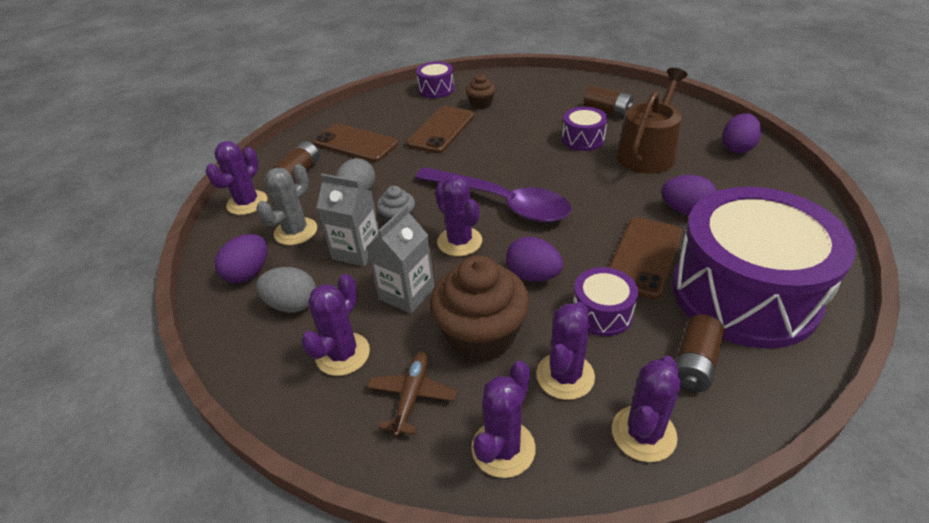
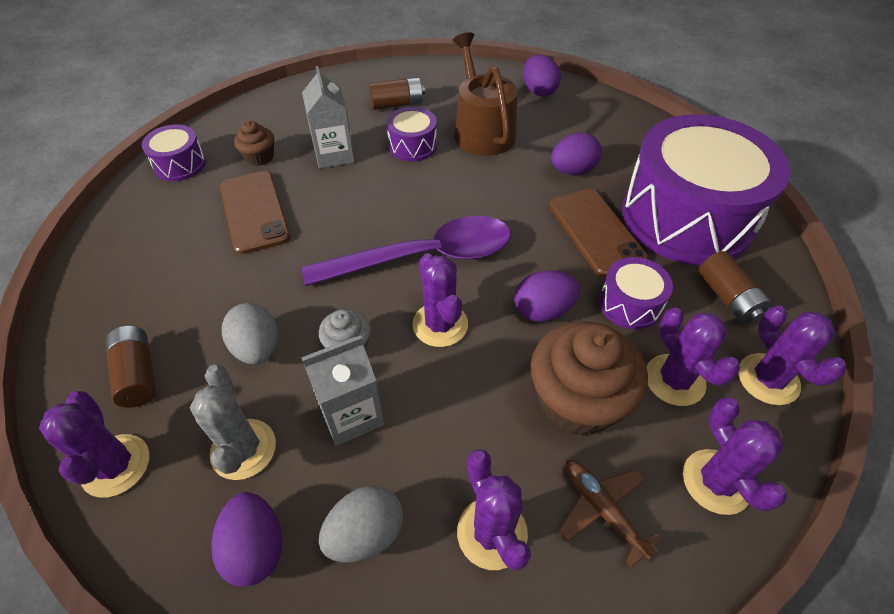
camera: 50 degrees left, 10 degrees up
brown phone [314,123,398,162] -> none
grey carton [366,205,435,314] -> grey carton moved to [302,66,355,169]
purple cactus [435,175,482,256] -> purple cactus turned 60 degrees clockwise [413,253,468,347]

